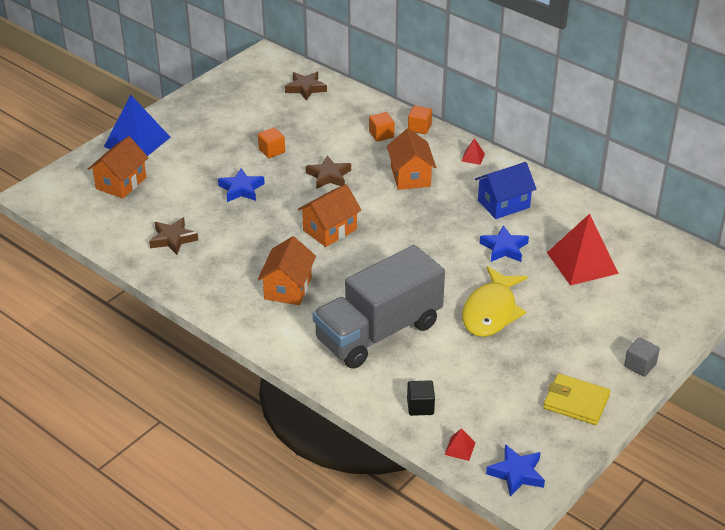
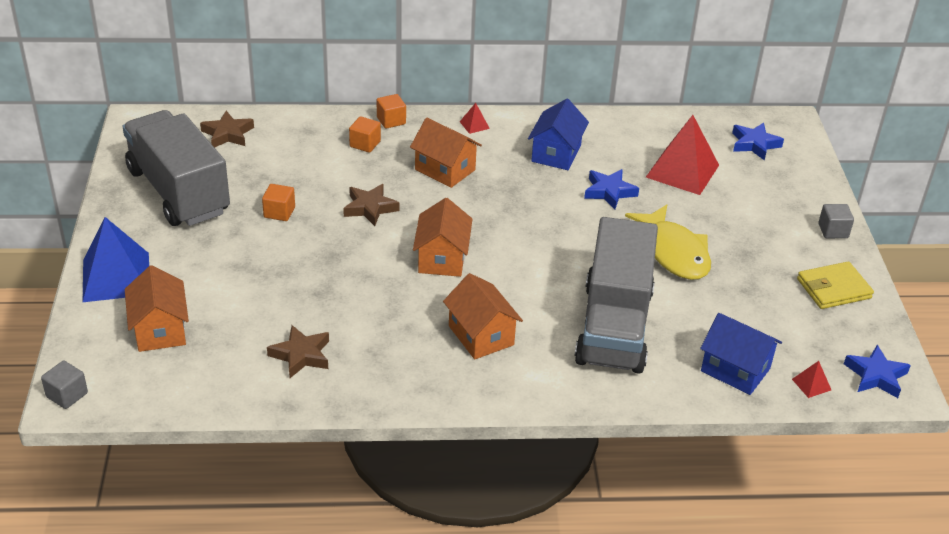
camera: 45 degrees left, 0 degrees up
blue star [218,168,265,202] -> blue star moved to [732,123,784,160]
black cube [407,380,435,416] -> blue house [700,313,782,395]
none -> grey cube [41,360,88,409]
none -> grey truck [122,110,230,226]

